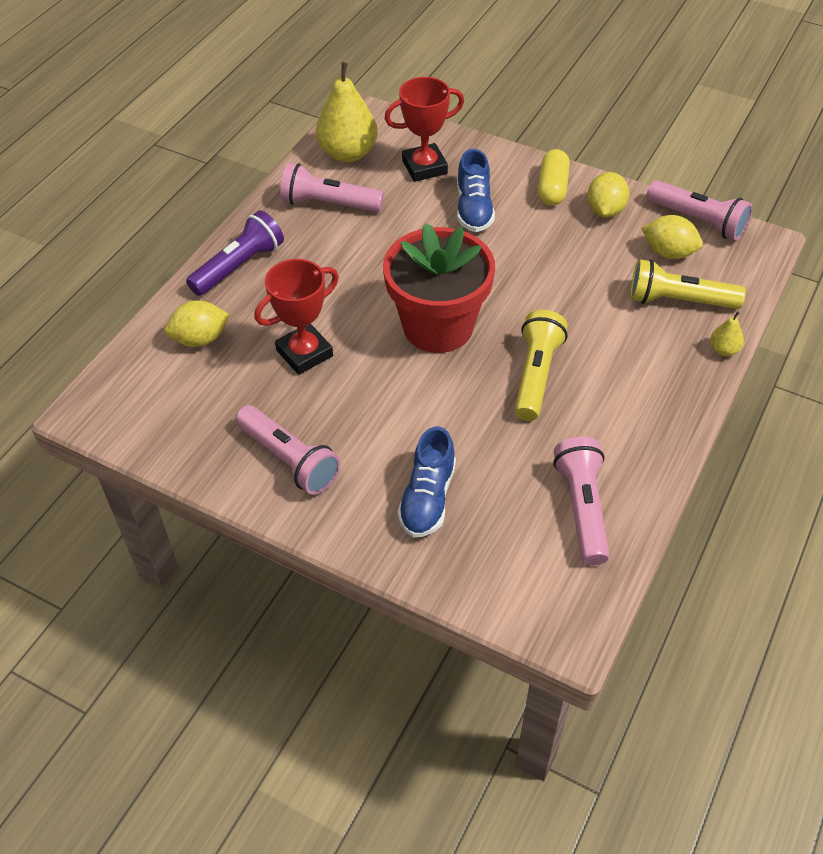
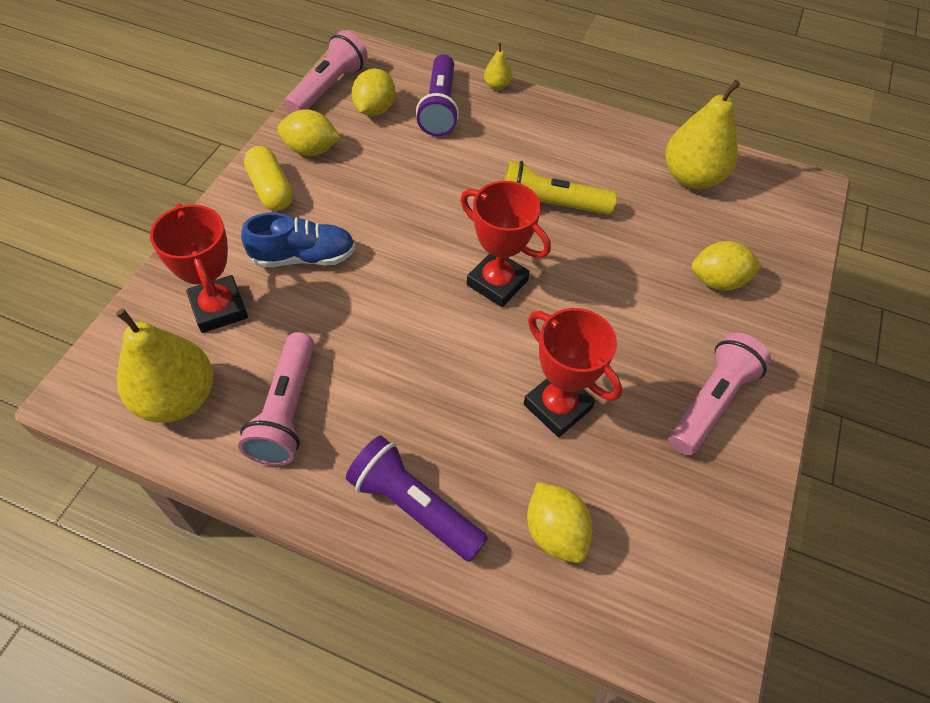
camera: 100 degrees left, 5 degrees up
red flower pot [383,223,495,353] -> red trophy [460,181,551,307]
blue shoe [397,427,456,538] -> yellow lemon [692,241,762,291]
yellow capsule [538,149,570,206] -> yellow capsule turned 60 degrees clockwise [244,146,293,211]
pink flashlight [553,437,610,565] -> yellow pear [665,80,740,189]
yellow flashlight [630,259,746,309] -> purple flashlight [416,54,459,136]

